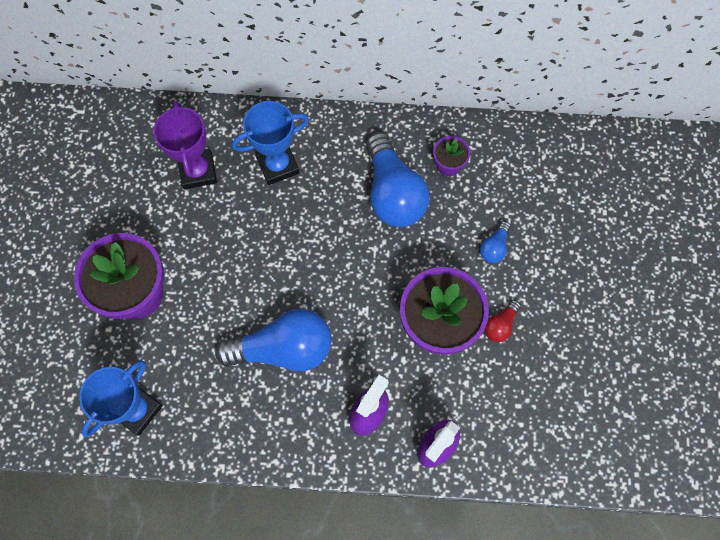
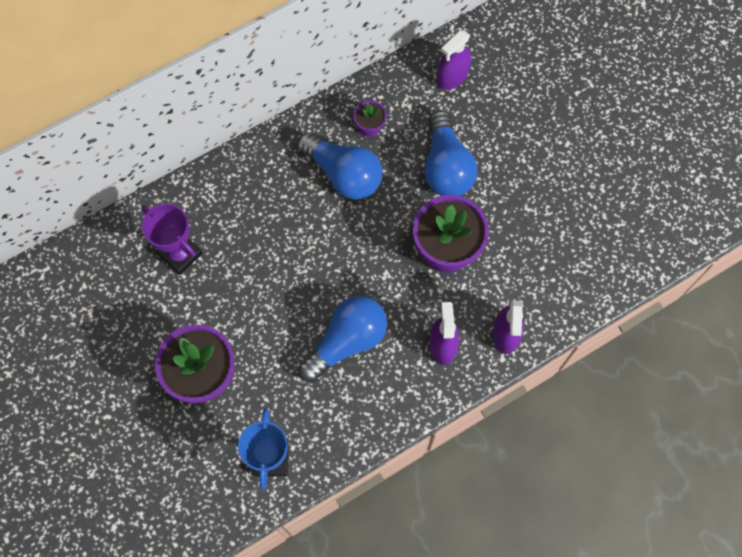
camera: 35 degrees left, 0 degrees up
blue trophy [232,101,309,185] -> none
blue light bulb [480,221,511,263] -> blue light bulb [425,110,478,196], size x2.24
red light bulb [485,300,521,342] -> none
none -> purple spray bottle [437,30,472,90]

